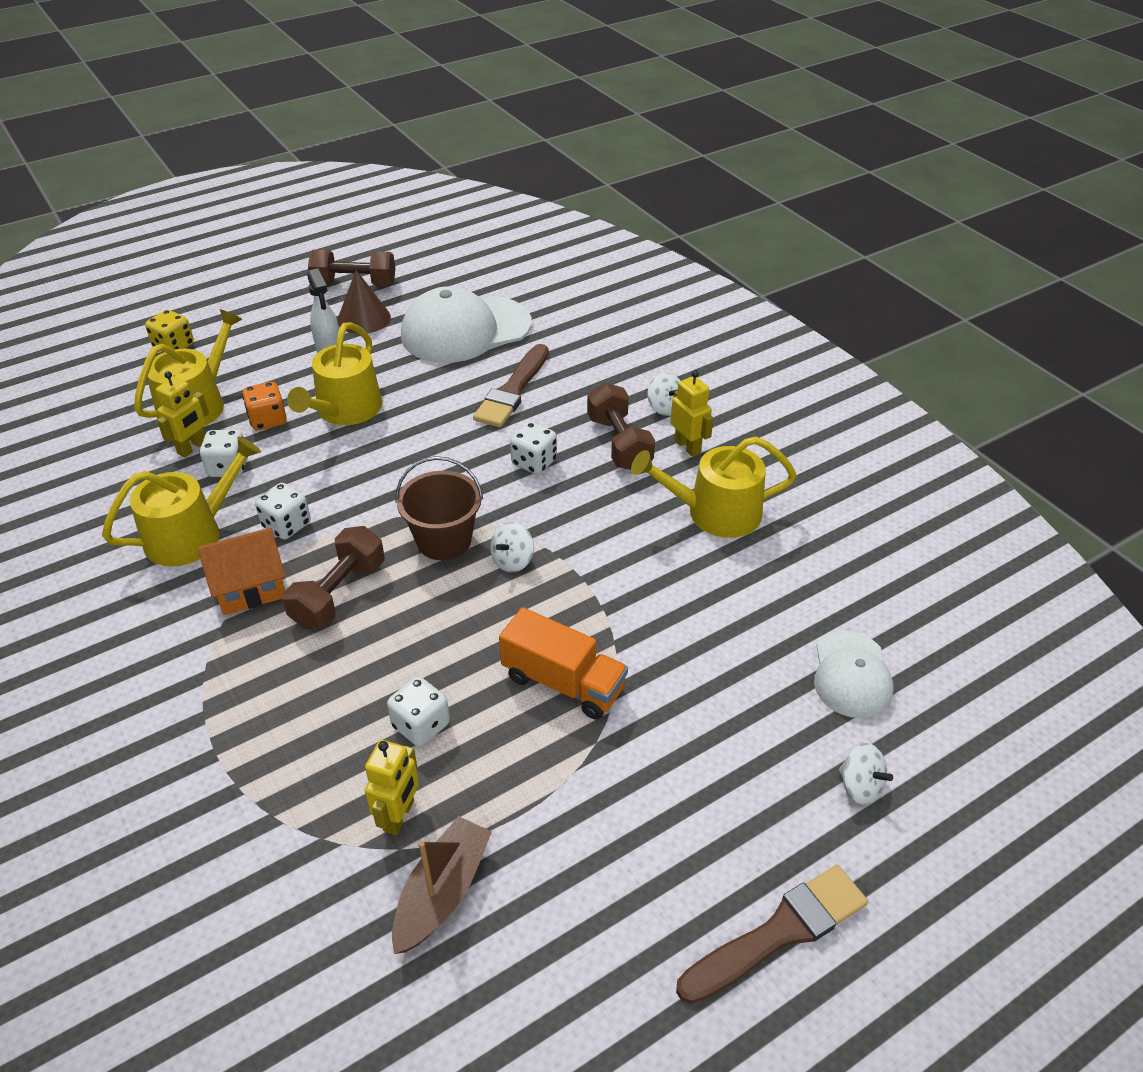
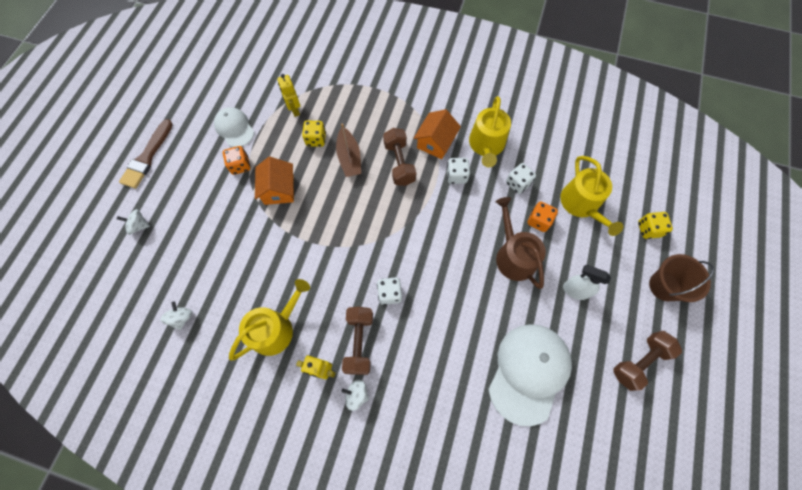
camera: 140 degrees right, 25 degrees up
yellow robot [156,371,209,458] -> none
yellow watering can [287,322,382,425] -> brown watering can [496,197,546,289]
brown cone [337,270,391,334] -> none
white dice [387,677,450,747] -> yellow dice [302,121,326,147]
brown boat [392,816,492,954] -> brown boat moved to [336,124,361,177]
brown bucket [395,456,483,560] -> brown bucket moved to [649,254,714,302]
brown brush [473,344,549,427] -> none
white spinning top [490,522,534,573] -> white spinning top moved to [160,302,192,330]
orange truck [499,607,628,720] -> orange house [255,157,294,205]
brown dumbbell [587,383,655,470] -> brown dumbbell turned 60 degrees clockwise [342,307,373,375]
white cap [814,631,893,718] -> white cap moved to [214,107,254,147]
none -> orange dice [223,146,250,175]

